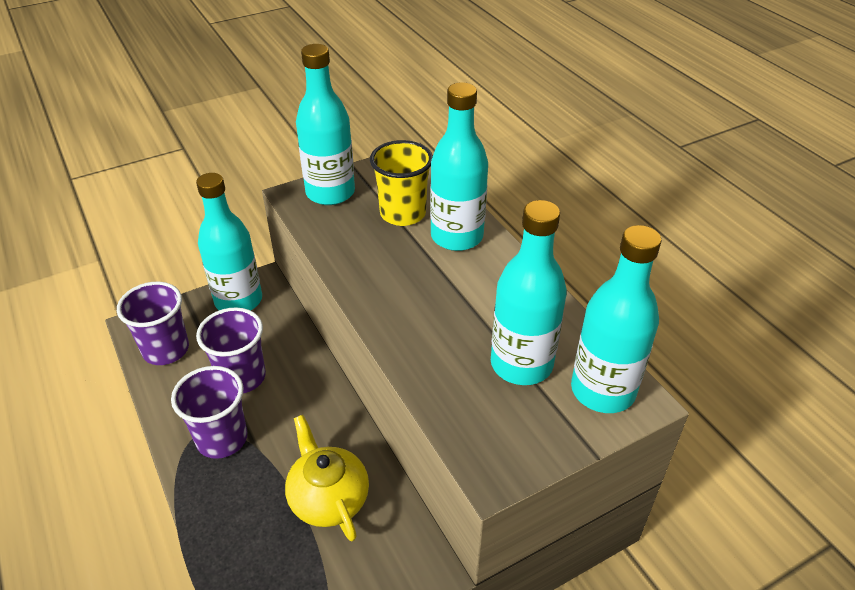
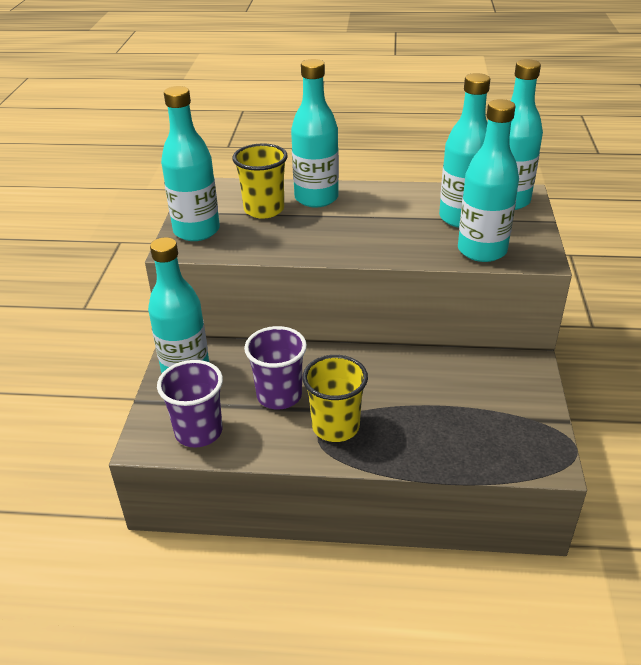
camera: 55 degrees left, 5 degrees down
purple cup [171,366,247,459] -> yellow cup [303,355,368,442]
yellow teapot [285,415,369,541] -> none
none -> turquoise bottle [458,99,519,262]

